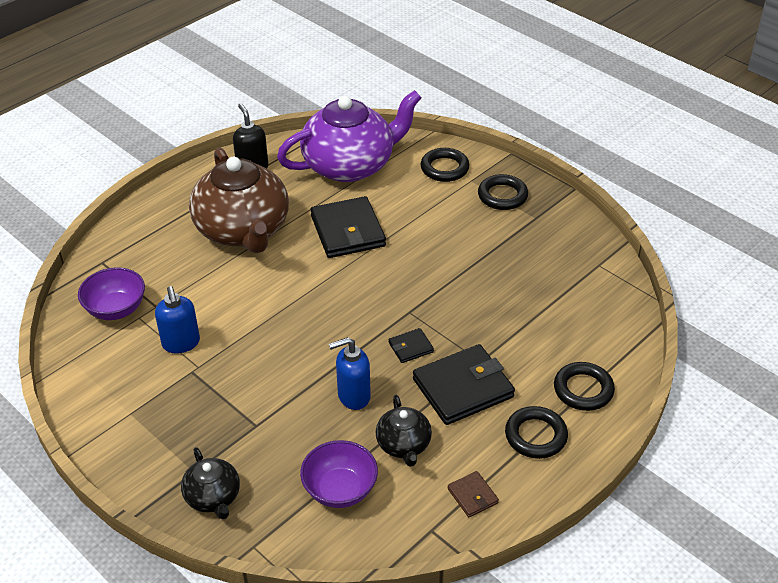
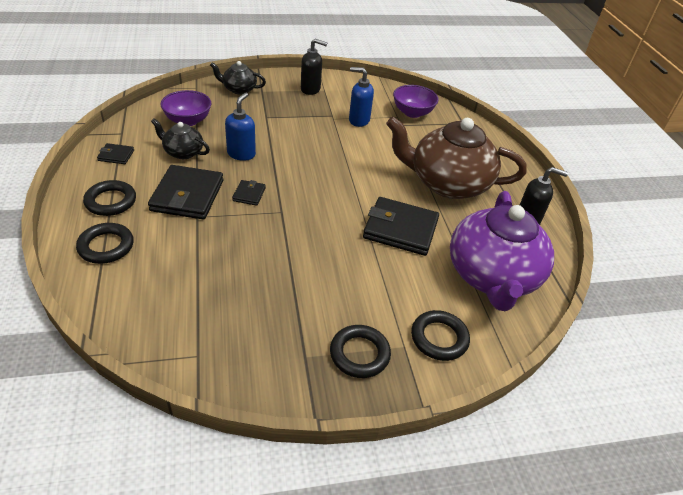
camera: 120 degrees right, 0 degrees up
brown wallet [448,471,499,517] -> black wallet [97,143,134,164]
none -> black soap dispenser [301,39,327,95]

